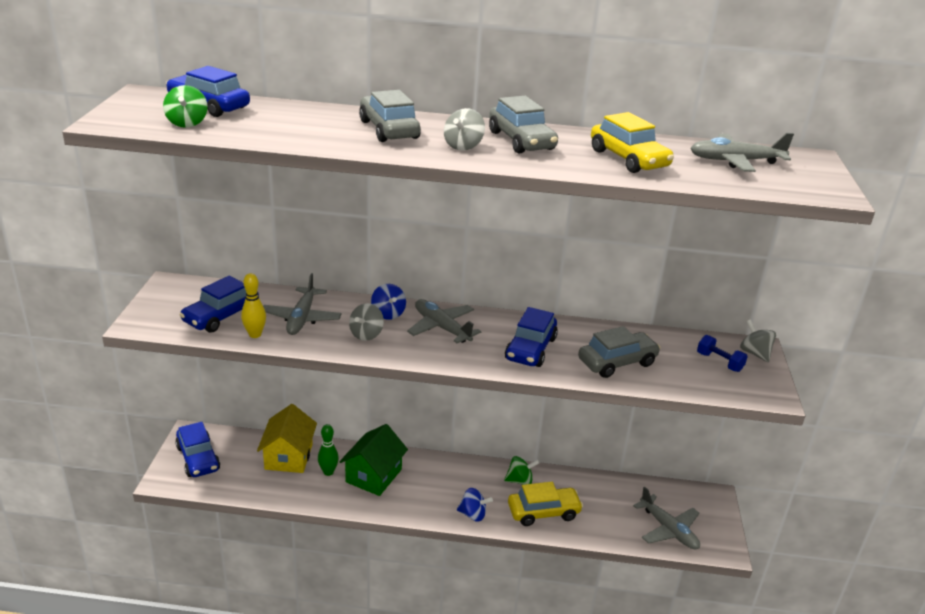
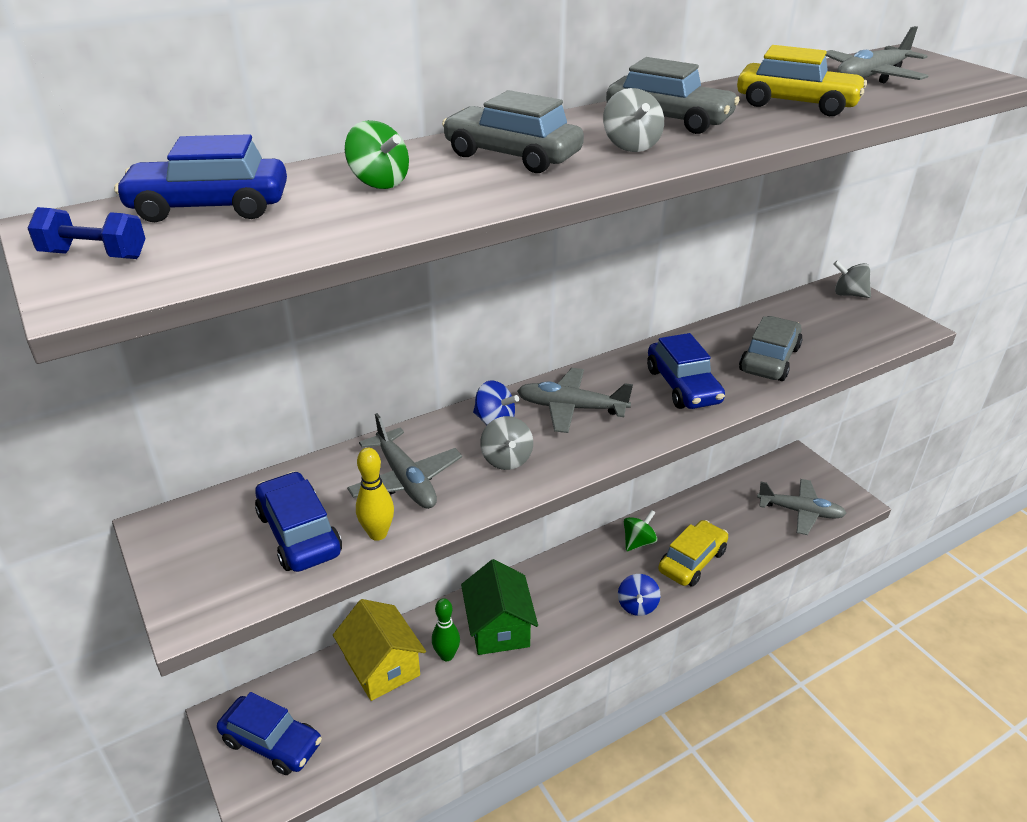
camera: 35 degrees left, 5 degrees up
green spinning top [163,85,208,128] -> green spinning top moved to [345,120,409,189]
blue car [179,276,259,333] -> blue car turned 150 degrees clockwise [255,471,342,572]
blue spinning top [457,488,493,522] -> blue spinning top turned 120 degrees clockwise [618,574,660,616]
blue dumbbell [697,335,748,372] -> blue dumbbell moved to [28,207,146,259]

